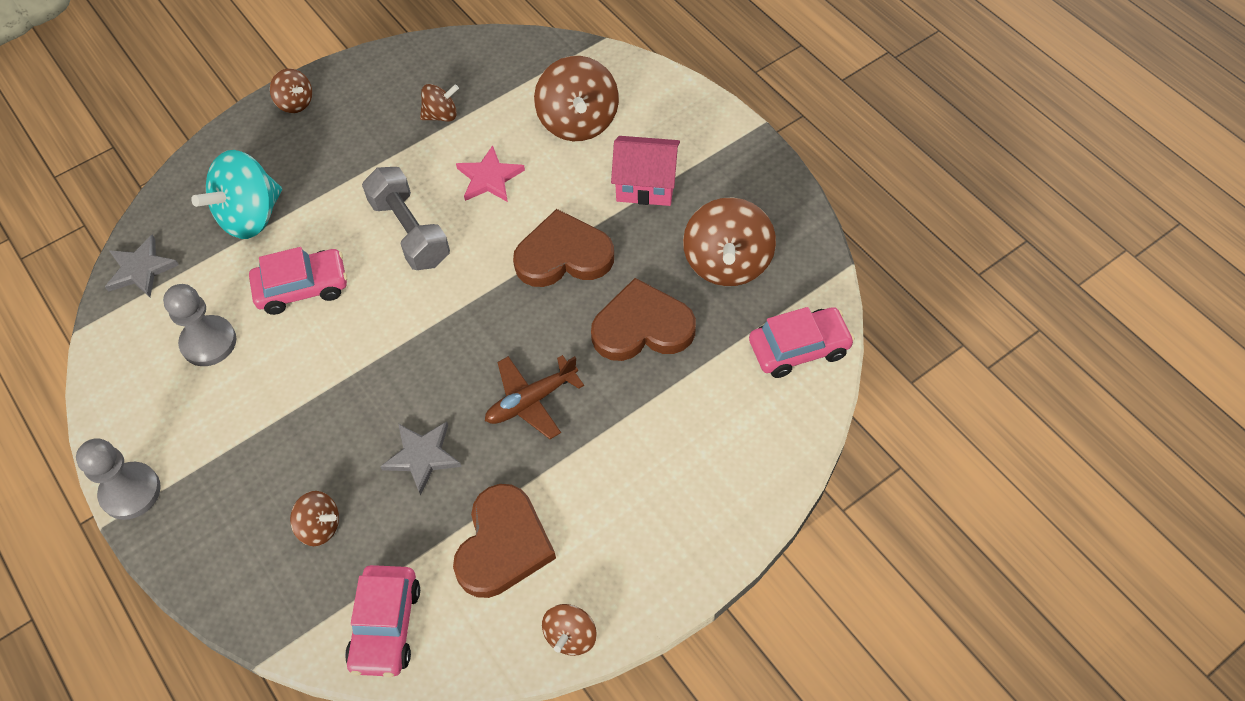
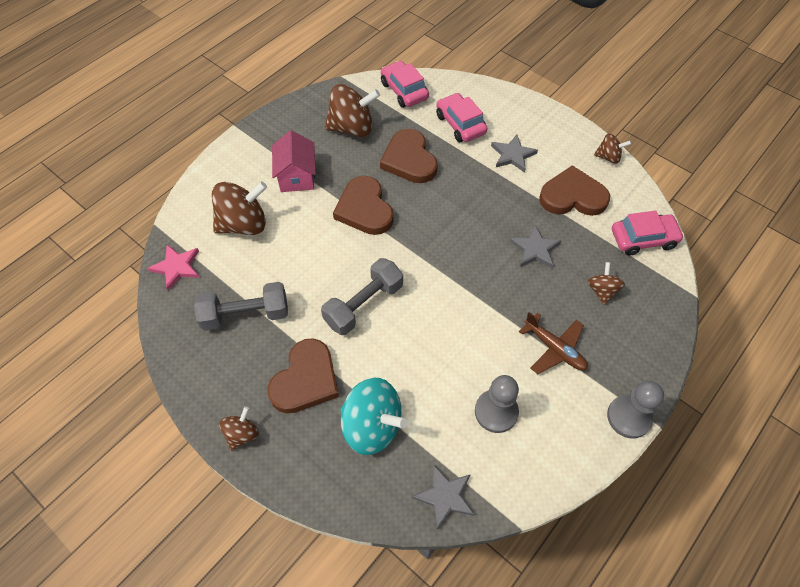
camera: 105 degrees left, 0 degrees up
pink car [249,247,347,315] -> pink car moved to [436,93,488,142]
brown spinning top [420,84,459,122] -> grey dumbbell [194,282,288,331]
pink star [456,145,525,202] -> pink star moved to [147,245,200,291]
brown plane [485,355,584,439] -> brown plane moved to [519,312,588,374]
none -> brown heart [267,338,339,413]
none -> grey star [491,135,538,173]

